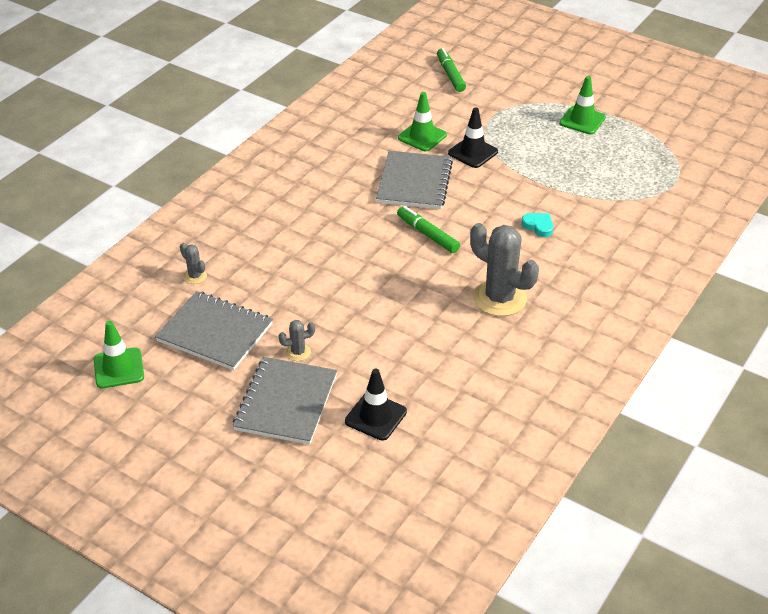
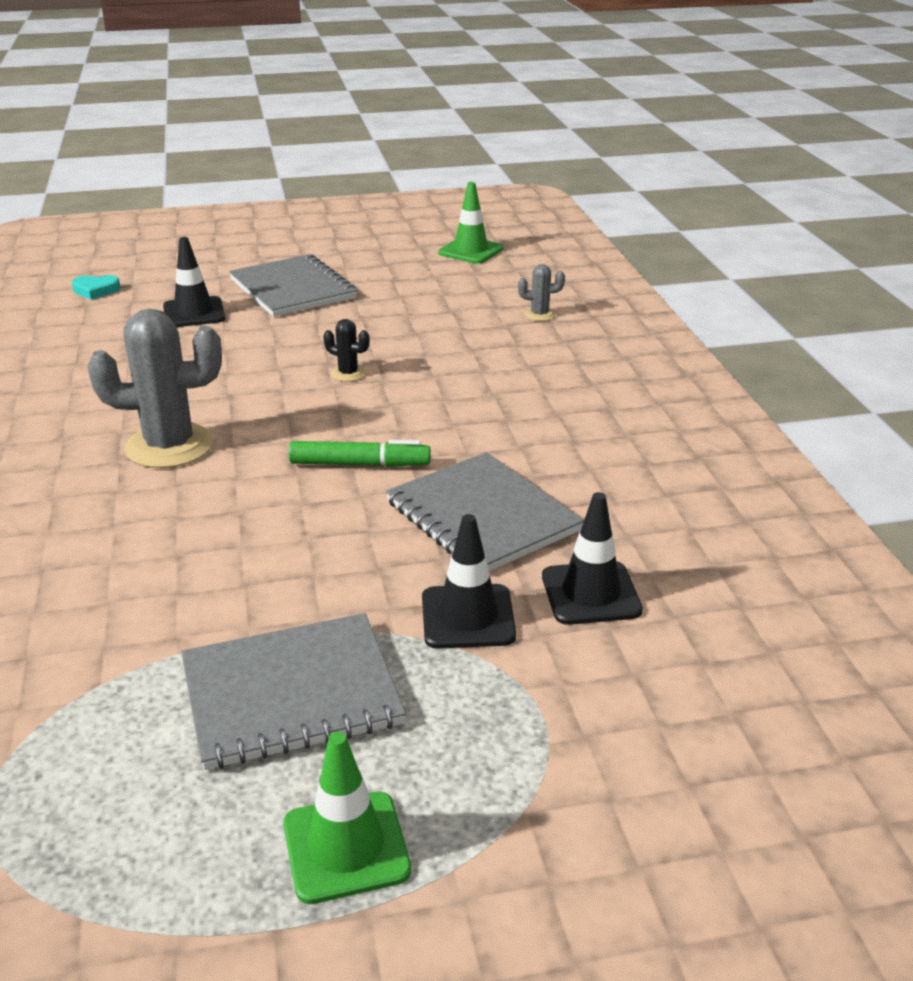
camera: 135 degrees right, 10 degrees down
grey notebook [155,291,273,370] -> grey notebook moved to [181,613,406,770]
grey cactus [279,320,315,361] -> none
green traffic cone [398,92,447,151] -> black traffic cone [542,492,643,625]
green marker [437,48,466,92] -> none
turquoise heart [521,213,553,237] -> turquoise heart moved to [72,275,121,300]
none -> black cactus [323,319,370,382]

